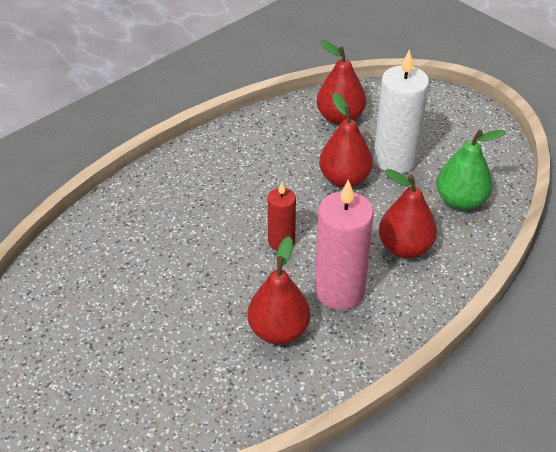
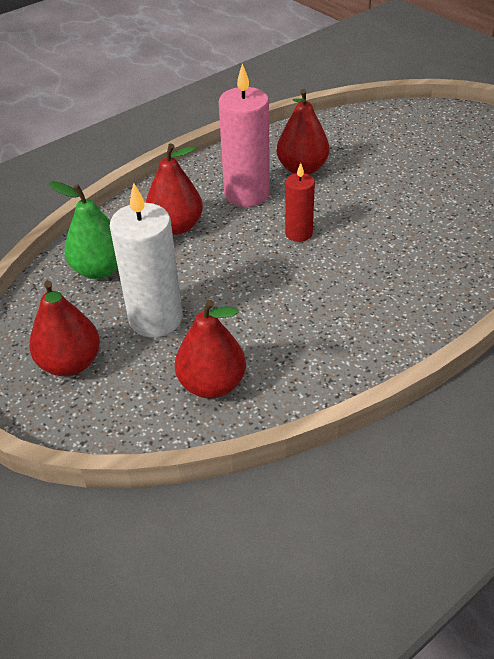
camera: 175 degrees left, 0 degrees up
red pear [319,92,373,188] -> red pear moved to [29,281,100,376]

